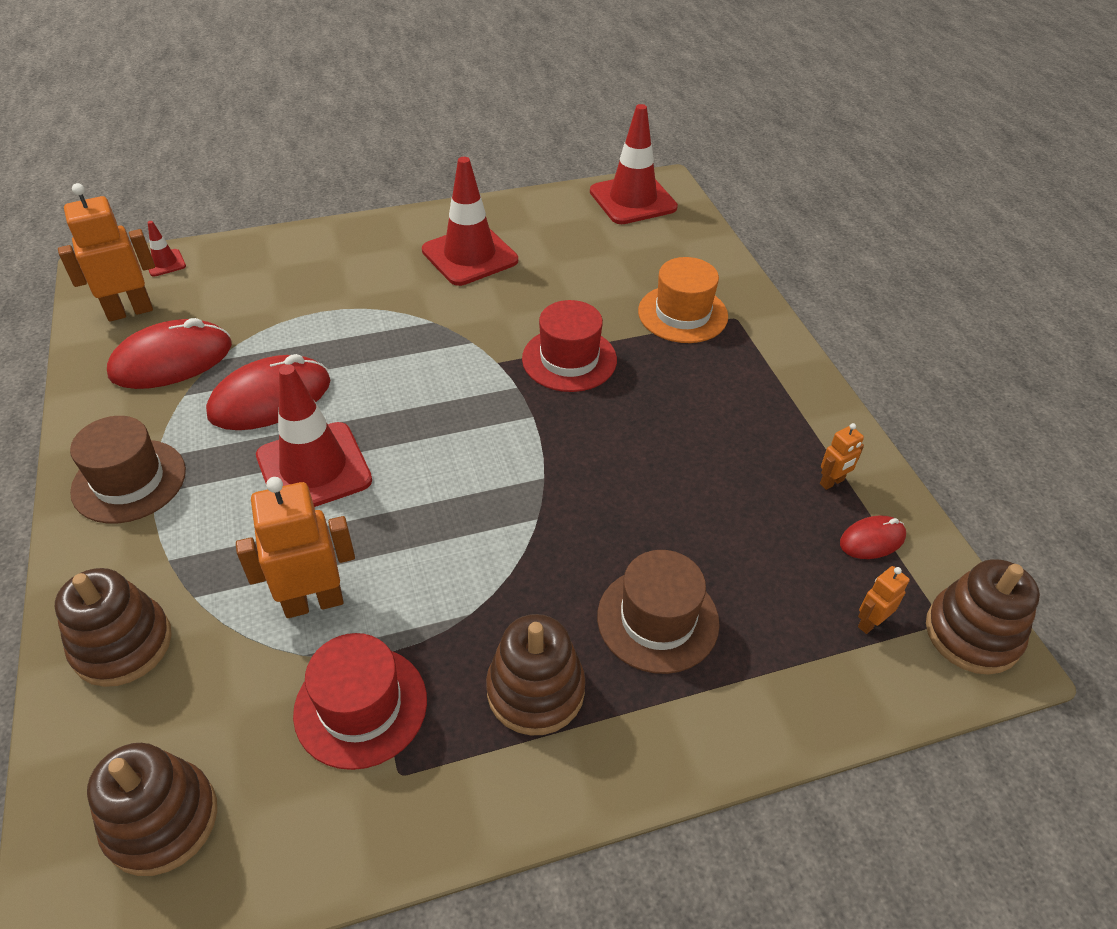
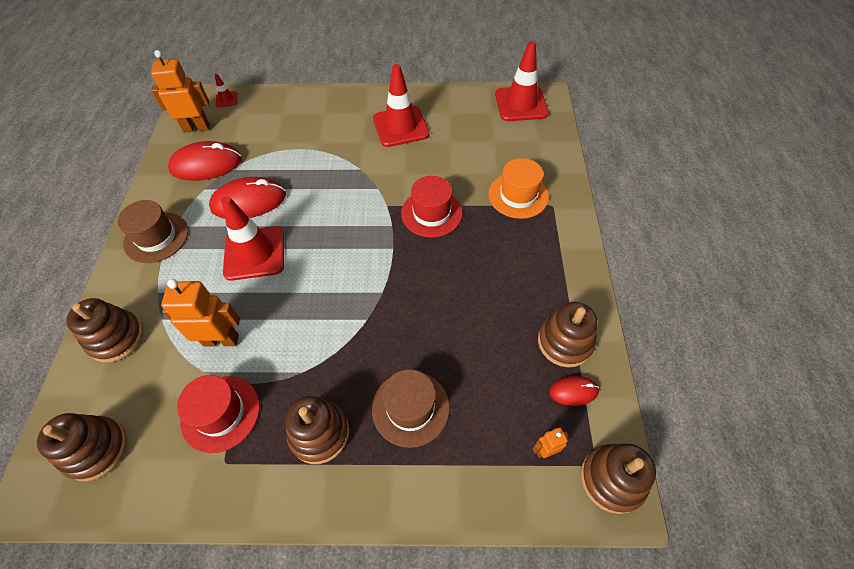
camera: 20 degrees right, 10 degrees up
orange robot [820,423,864,490] -> brown stacking toy [538,302,597,367]

